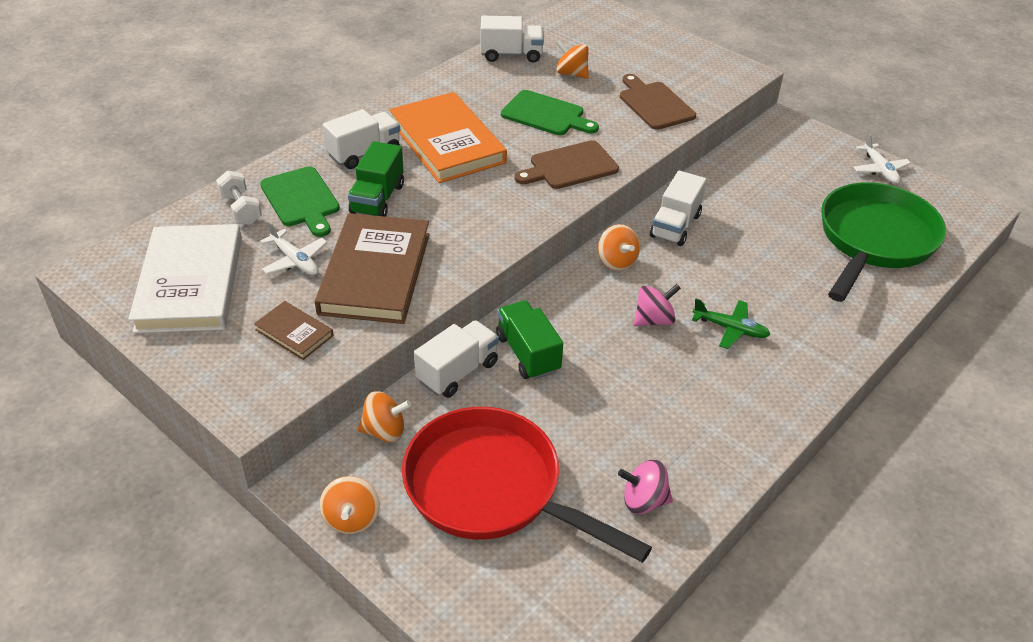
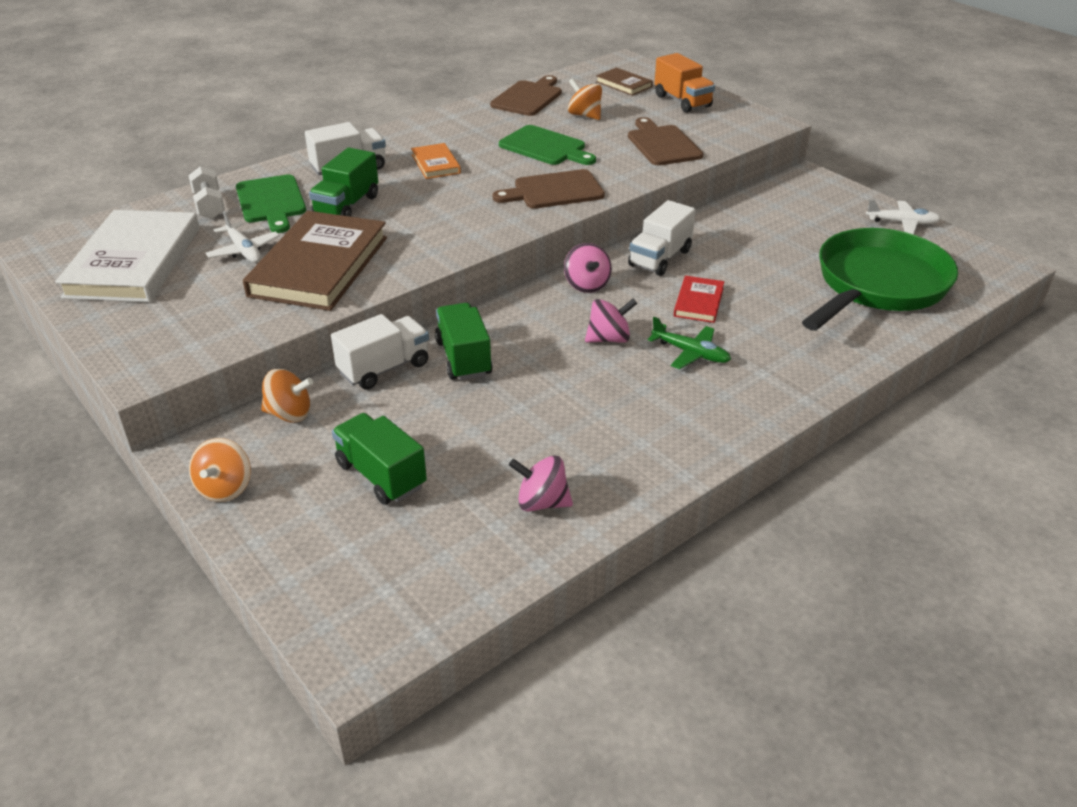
camera: 10 degrees right, 5 degrees down
brown book [254,301,334,360] -> brown book moved to [596,68,653,96]
orange book [389,92,507,183] -> orange book [411,143,461,179], size x0.47
red pan [402,407,652,563] -> green truck [332,413,427,505]
white truck [481,16,544,63] -> brown cutting board [490,75,562,116]
orange spinning top [598,224,640,271] -> pink spinning top [564,243,612,293]
white plane [853,133,911,184] -> white plane turned 75 degrees counterclockwise [866,200,941,234]
none -> orange truck [654,53,715,113]
none -> red book [674,276,724,323]

